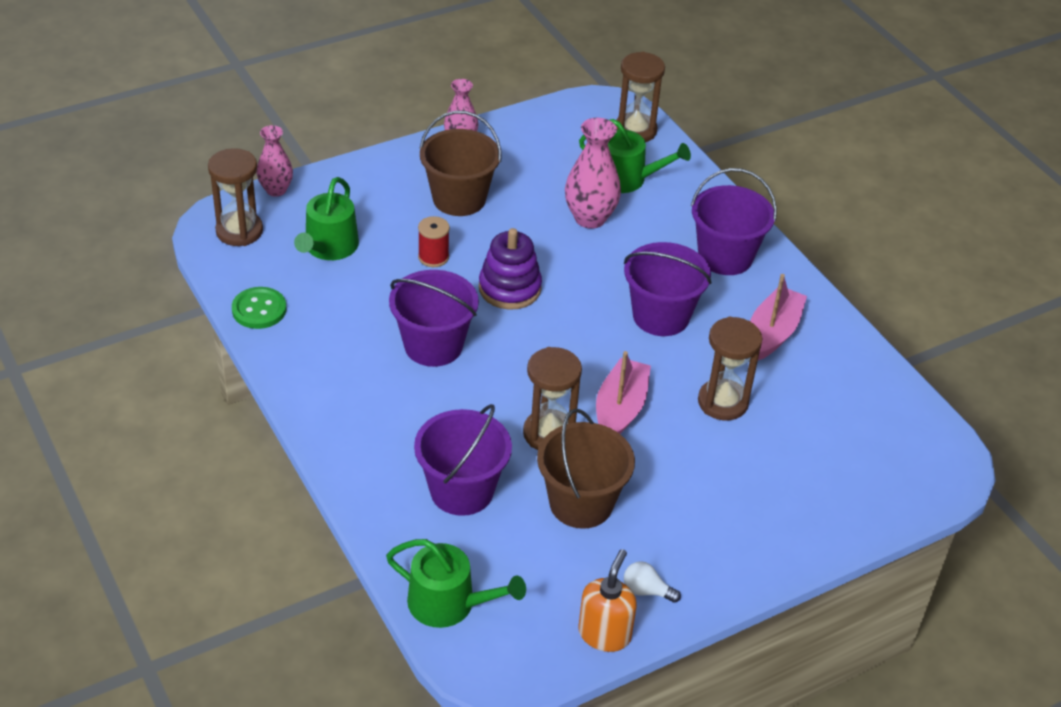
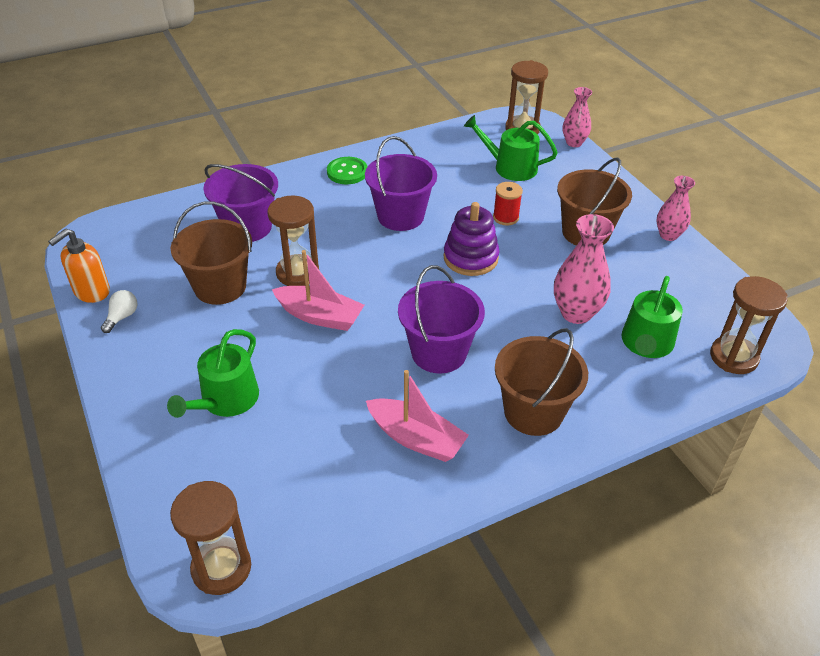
camera: 95 degrees right, 0 degrees up
green button [232,287,286,329] -> green button moved to [327,157,368,184]
green watering can [386,539,526,628] -> green watering can moved to [167,329,259,418]
orange soap dispenser [578,549,637,652] -> orange soap dispenser turned 105 degrees clockwise [48,228,110,303]
purple bucket [691,168,777,275] -> brown bucket [495,328,588,436]
brown hourglass [698,317,762,420] -> brown hourglass moved to [170,481,251,595]

